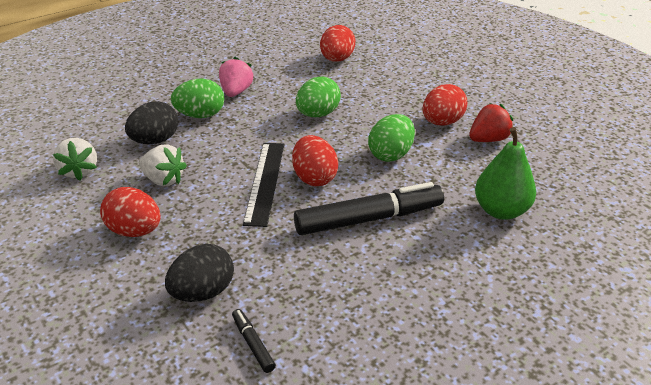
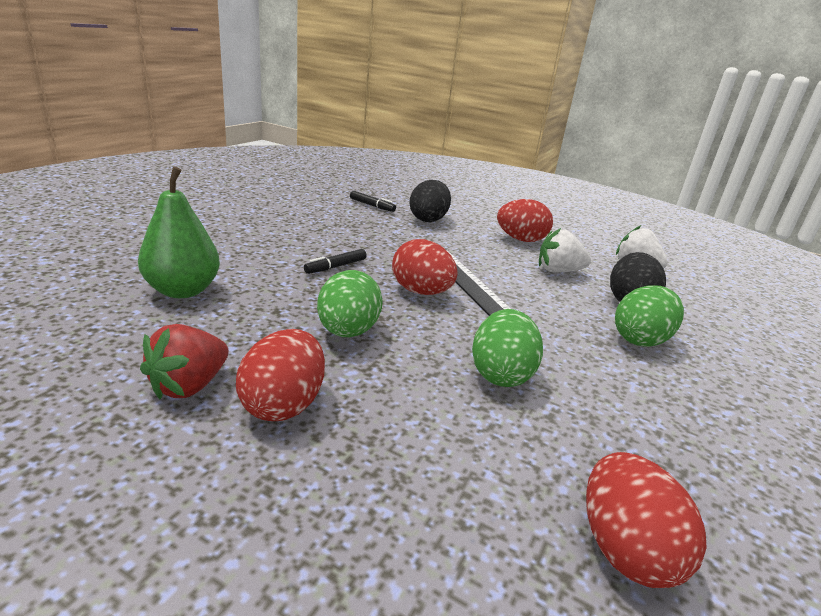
camera: 150 degrees right, 10 degrees down
pink strawberry [219,57,254,97] -> none
black marker [294,182,444,235] -> black marker [304,249,367,274], size x0.44

